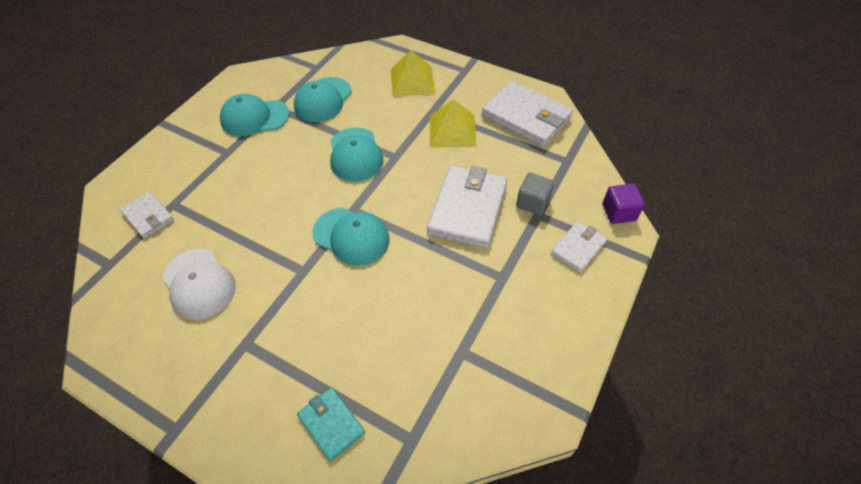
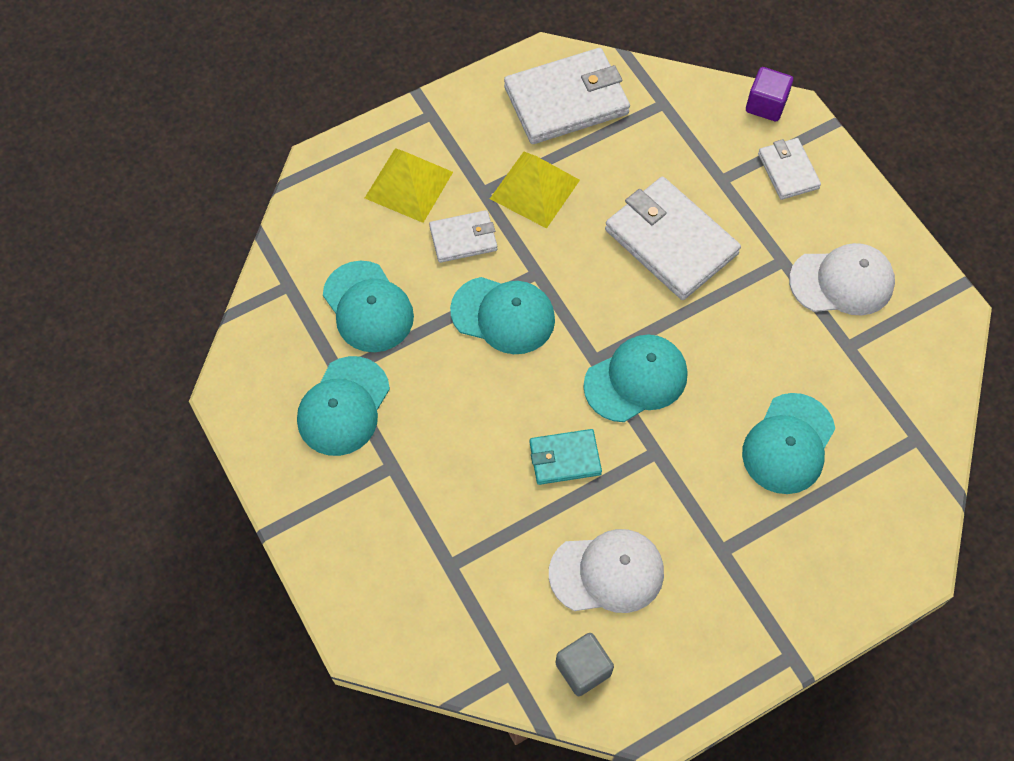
camera: 60 degrees left, 10 degrees up
white wallet [120,192,174,239] -> white wallet moved to [429,210,497,263]
turquoise wallet [297,387,365,461] -> turquoise wallet moved to [530,429,602,485]
grey cube [516,173,554,216] -> grey cube moved to [556,633,614,696]
none -> turquoise cap [742,393,835,494]
none -> white cap [789,243,895,316]

